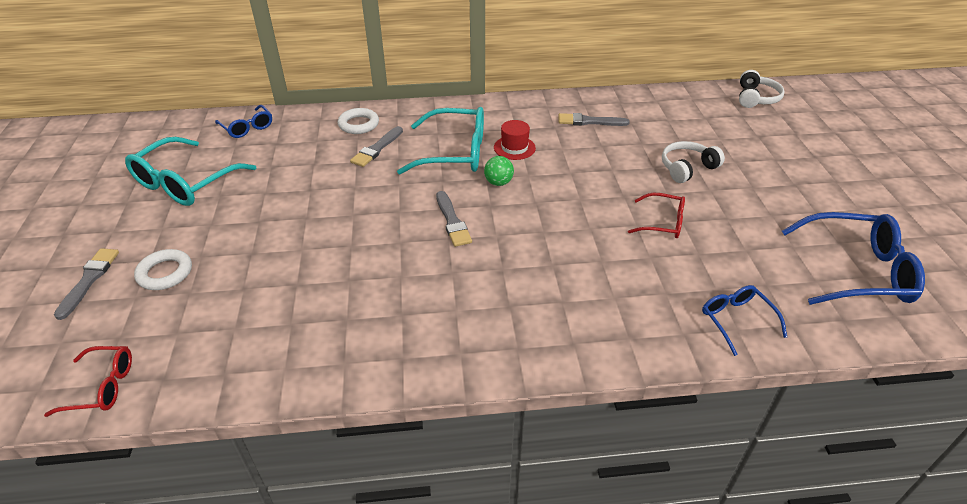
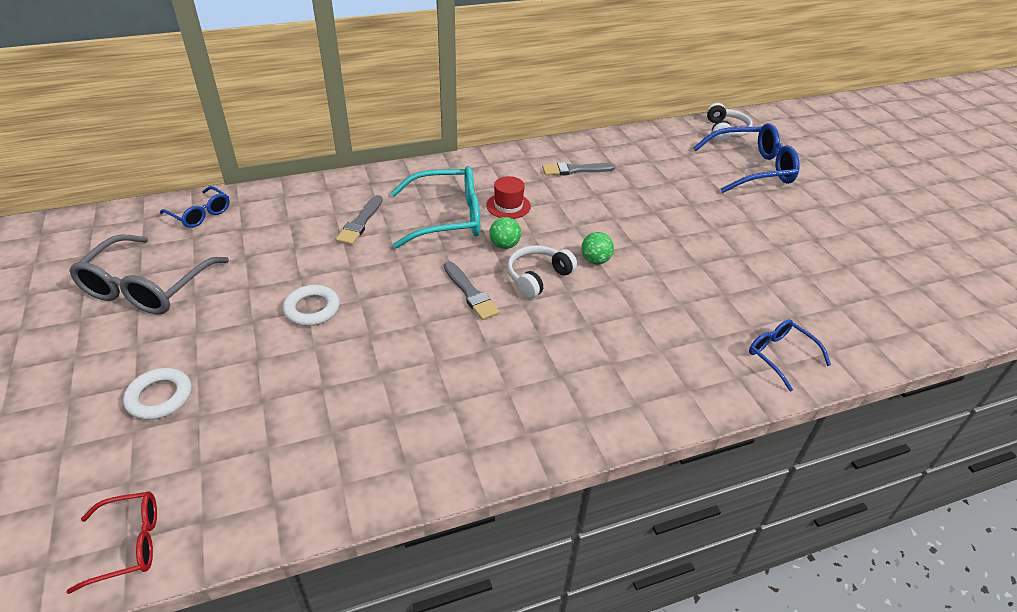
camera: 15 degrees left, 0 degrees up
grey brush [54,248,119,320] -> none
turquoise glasses [125,137,256,206] -> grey glasses [69,235,229,315]
white ring [338,108,379,134] -> white ring moved to [283,285,340,326]
red glasses [628,193,685,238] -> none
white headphones [662,141,725,183] -> white headphones moved to [507,245,577,298]
blue glasses [782,212,925,305] -> blue glasses moved to [693,123,800,193]
none -> green ball [581,232,614,264]

